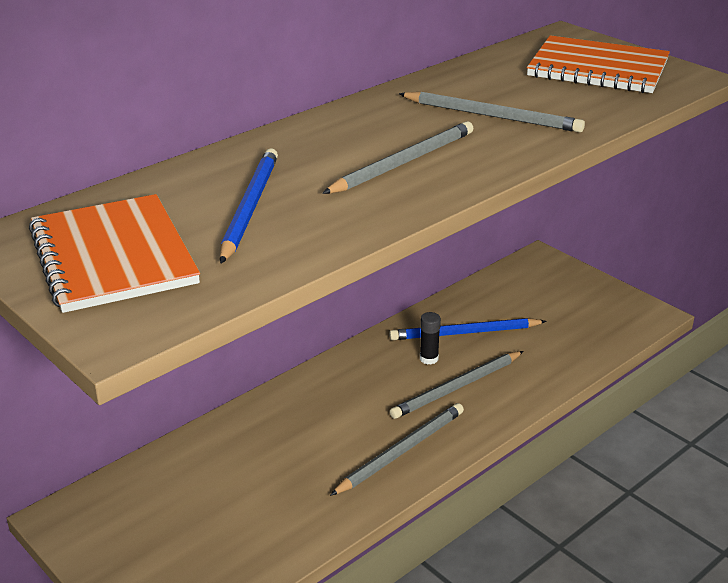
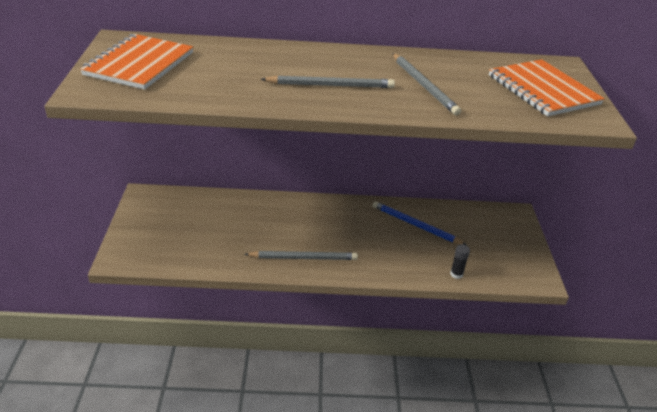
camera: 40 degrees right, 5 degrees up
blue pencil [220,148,278,264] -> none
grey pencil [390,351,524,419] -> none
black glue stick [420,312,441,365] -> black glue stick moved to [450,244,470,279]

